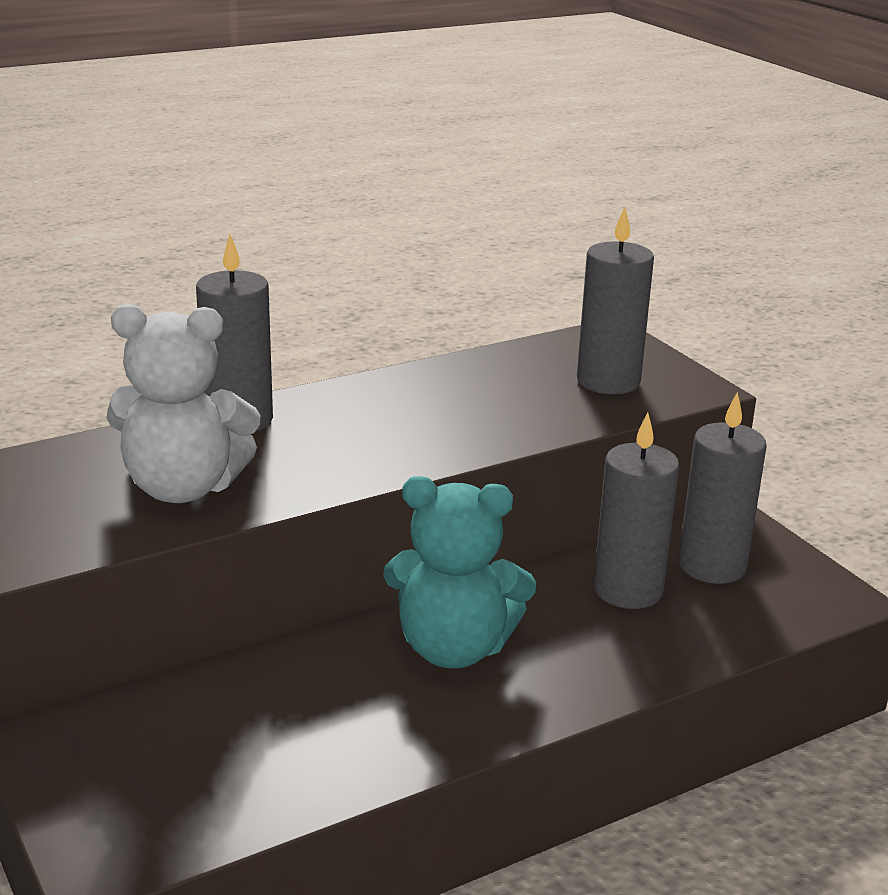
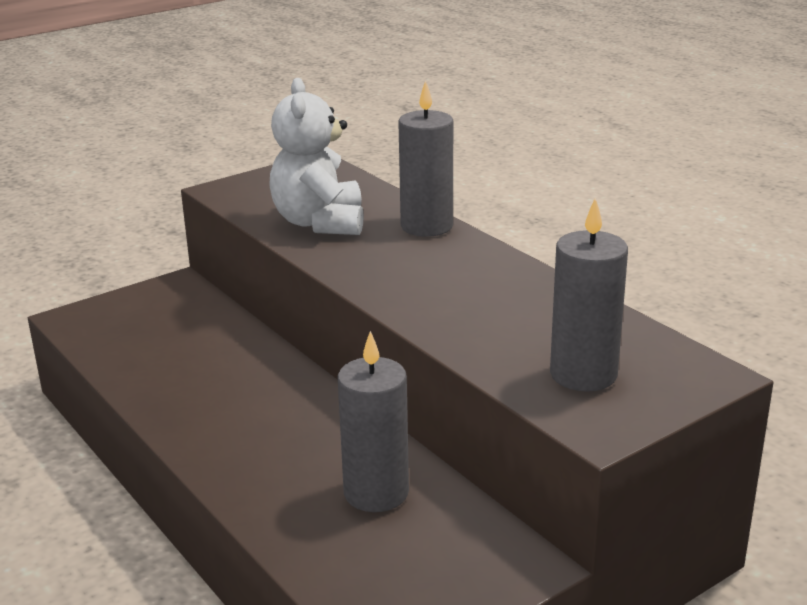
camera: 85 degrees right, 0 degrees up
turquoise teddy bear [383,476,536,668] -> none
grey candle [679,392,767,584] -> none

